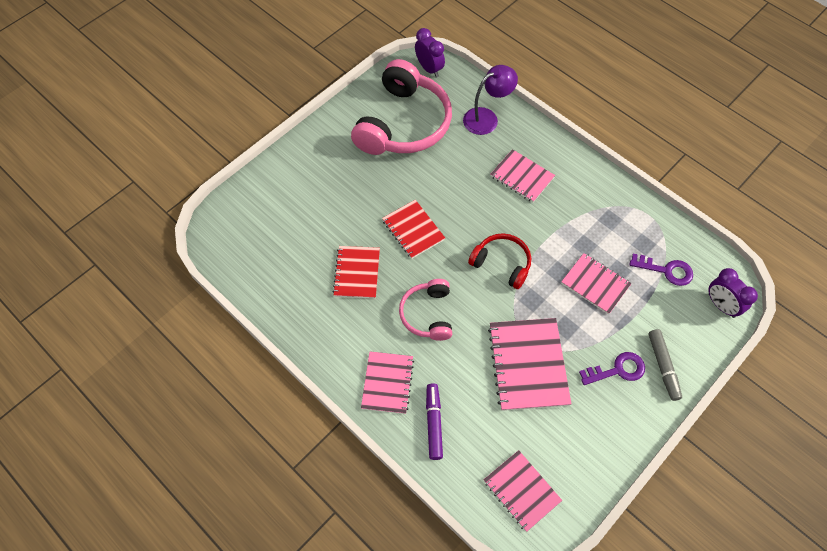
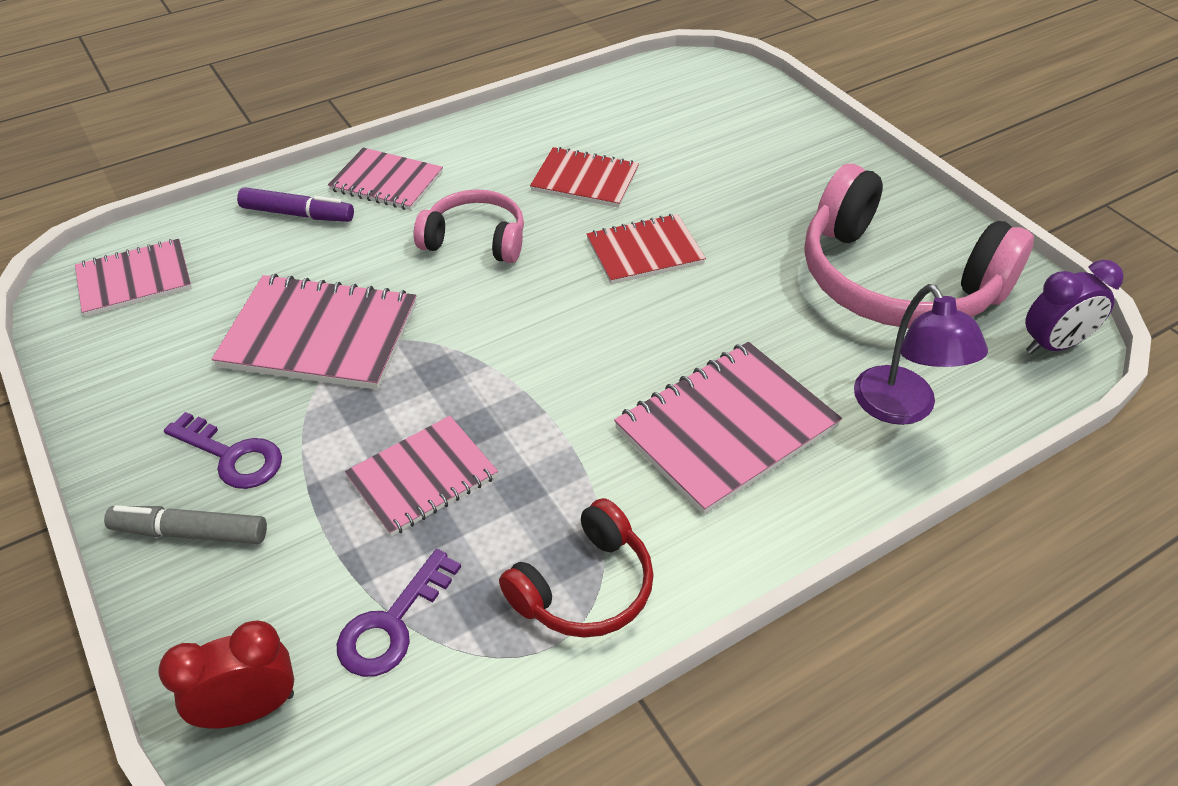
camera: 105 degrees right, 15 degrees down
red headphones [468,233,531,289] -> red headphones moved to [499,498,654,638]
pink notebook [490,149,555,202] -> pink notebook [614,342,842,515], size x1.54
purple key [579,352,645,385] -> purple key turned 60 degrees counterclockwise [164,412,282,489]
purple clock [708,268,758,318] -> red clock [158,620,294,728]

